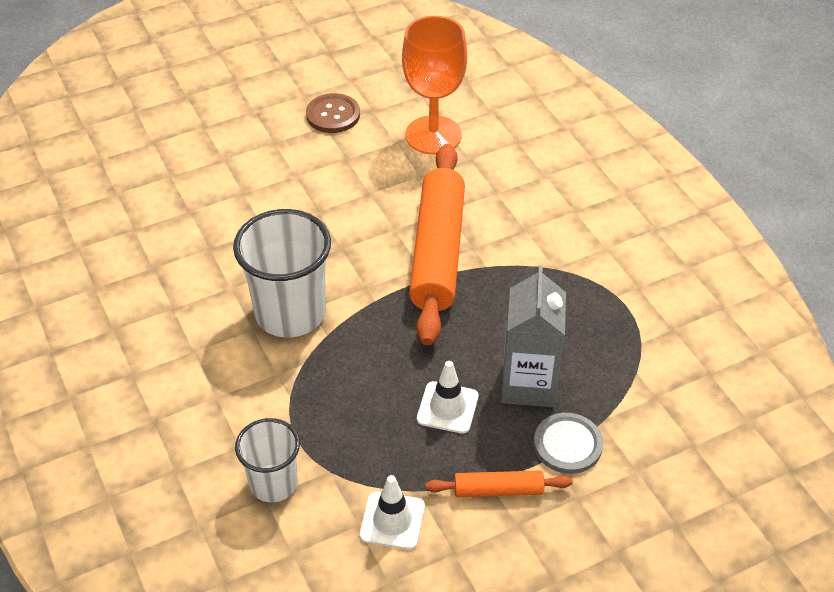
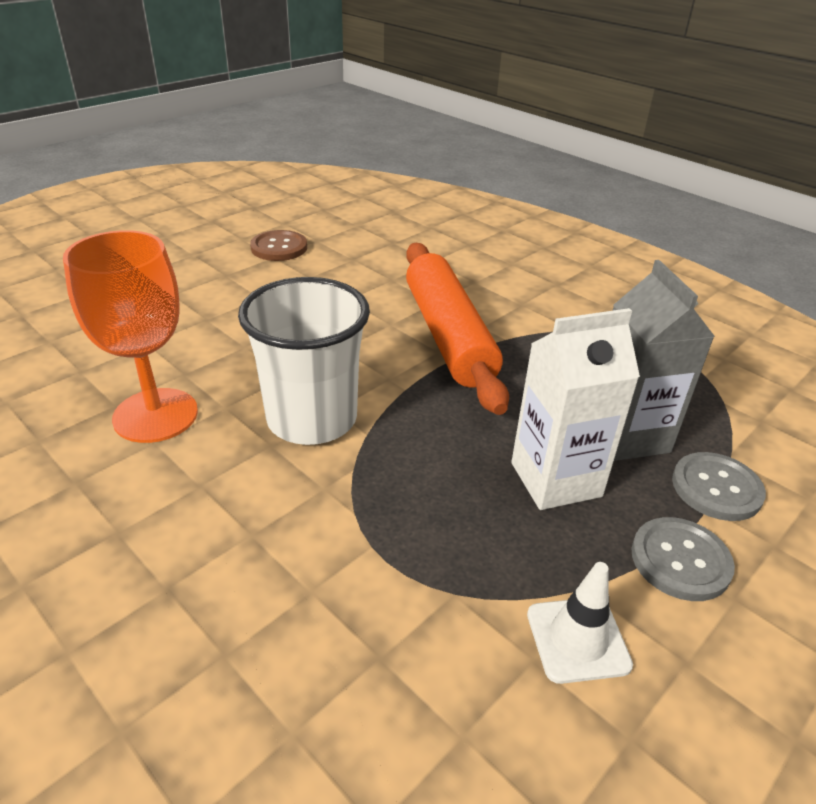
camera: 20 degrees left, 10 degrees down
white cup [235,418,300,502] -> none
orange goblet [402,16,467,155] -> orange goblet moved to [63,230,198,443]
white traffic cone [417,361,478,434] -> white carton [511,308,640,510]
orange rolling pin [425,470,573,497] -> grey button [631,517,735,601]

